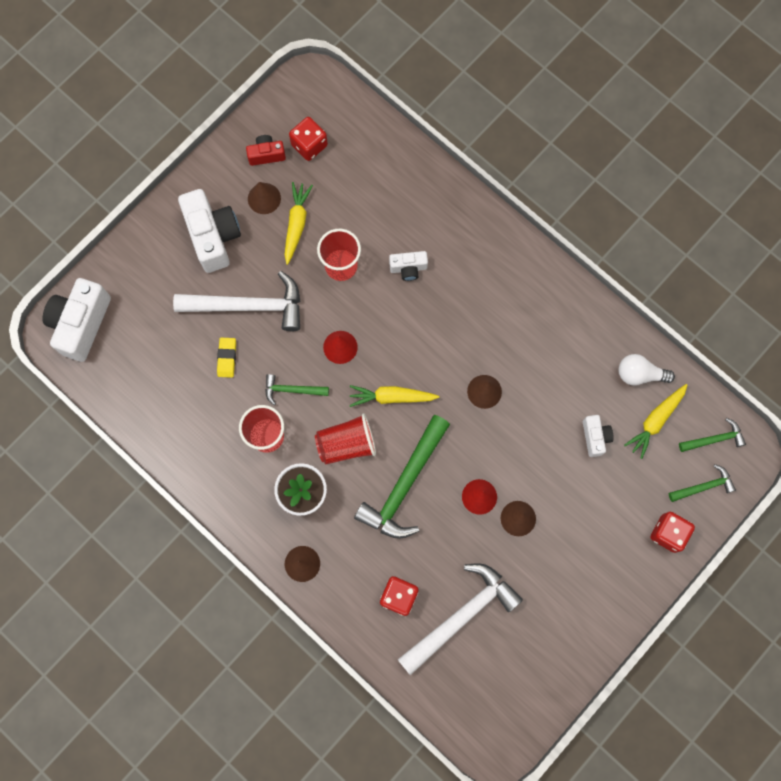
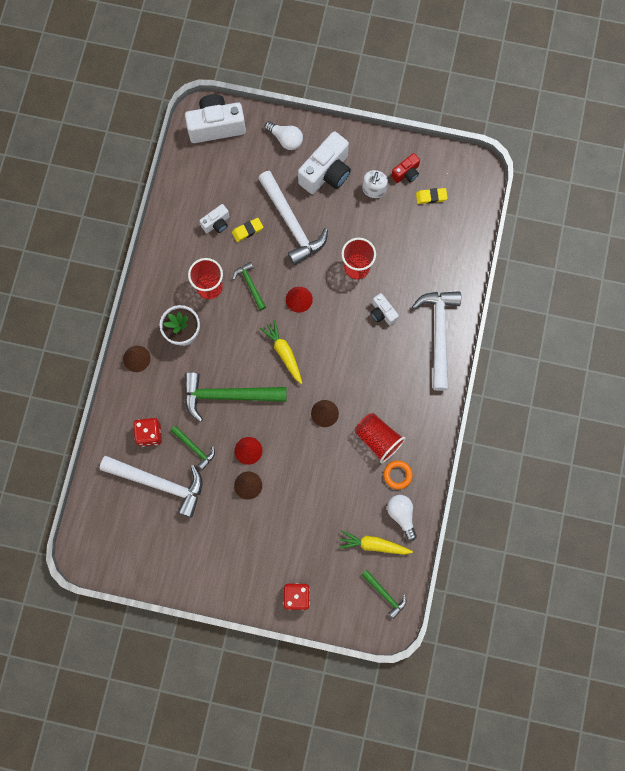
camera: 60 degrees right, 0 degrees up
red camera [246,135,286,166] -> red camera turned 90 degrees clockwise [391,153,420,183]
brown cone [248,182,281,214] -> white soap dispenser [362,170,388,198]
yellow carrot [284,182,313,265] -> none
red dice [289,117,328,161] -> yellow eraser [416,188,448,204]
red cup [315,413,376,464] -> red cup moved to [355,413,405,463]
white camera [583,415,614,457] -> white camera moved to [200,204,230,233]
green hammer [669,464,736,502] -> green hammer moved to [171,426,215,470]
none -> white light bulb [265,121,303,150]
none -> orange ring [383,460,413,489]
none -> white hammer [412,291,461,391]

